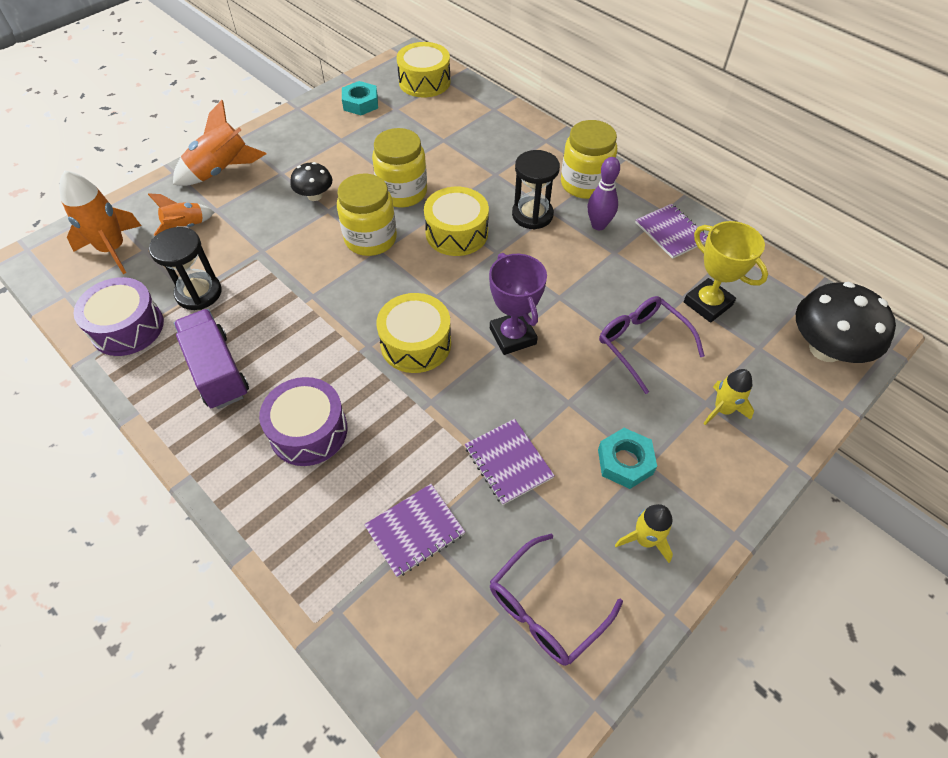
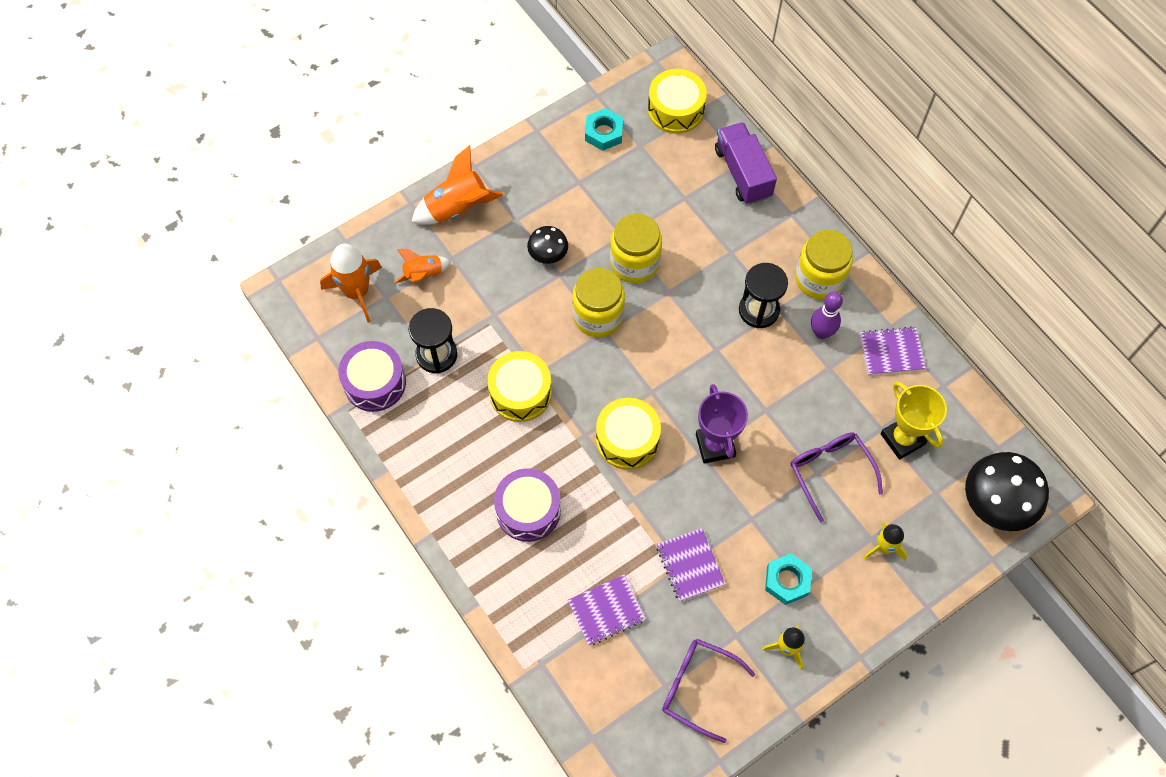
camera: 10 degrees right, 10 degrees up
purple truck [174,309,249,409] -> purple truck moved to [715,122,777,205]
yellow drum [424,187,489,256] -> yellow drum moved to [487,351,552,422]
purple glasses [490,533,623,666] -> purple glasses turned 60 degrees clockwise [662,639,755,743]
purple notebook [635,204,708,259] -> purple notebook turned 75 degrees counterclockwise [859,326,926,375]

